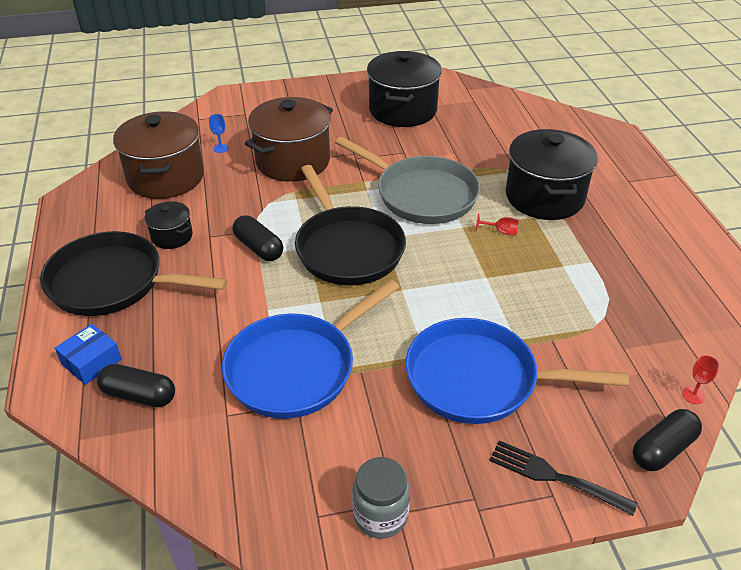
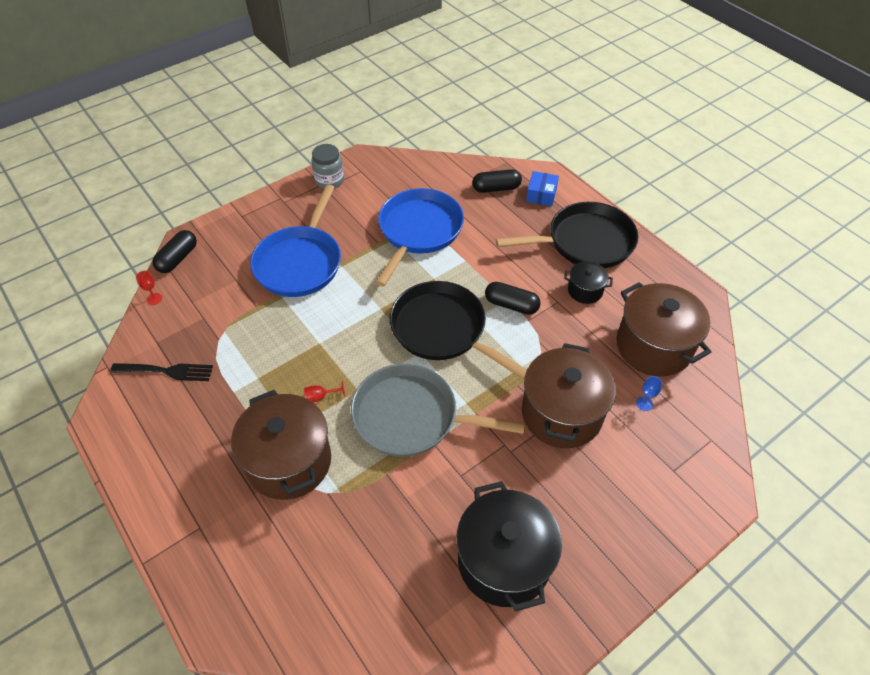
camera: 155 degrees right, 10 degrees up
blue pan [405,318,629,424] -> blue pan turned 120 degrees clockwise [250,184,341,297]
black fork [489,440,637,516] -> black fork moved to [110,363,213,381]
black pot [506,129,598,220] -> brown pot [231,390,331,500]

